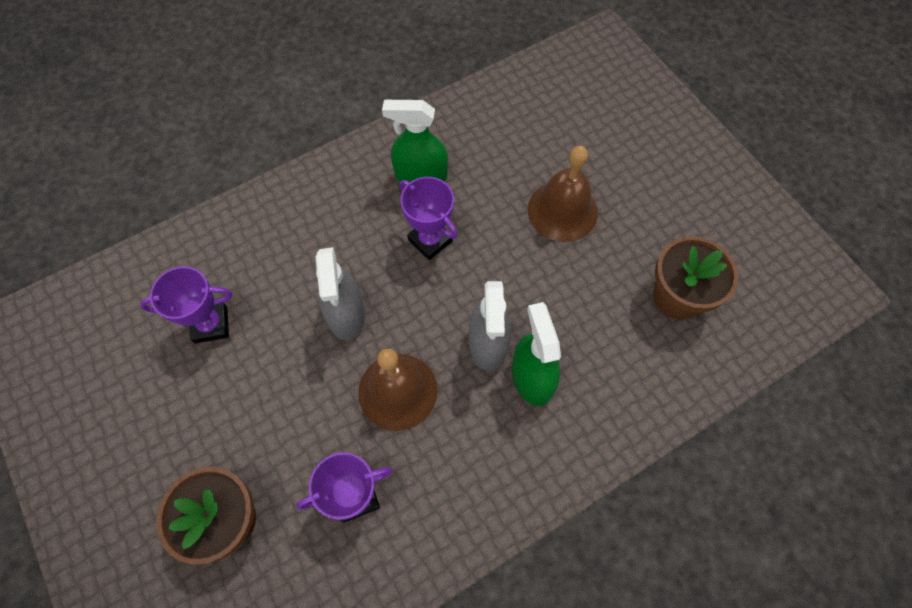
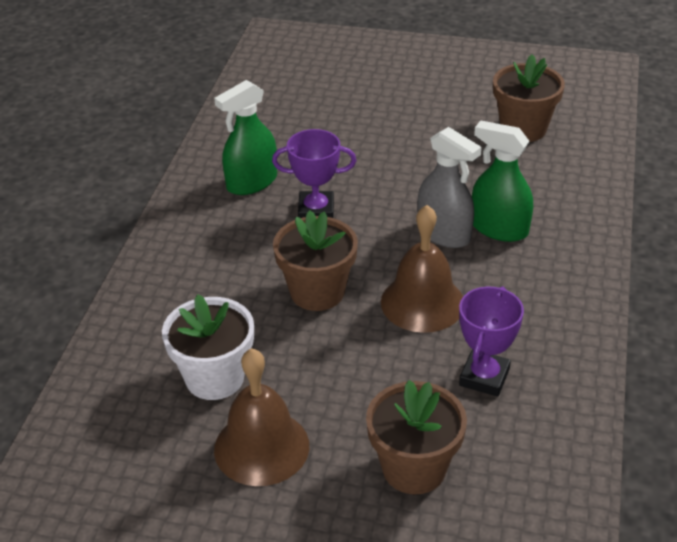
camera: 45 degrees left, 25 degrees down
purple trophy [140,266,232,343] -> white flower pot [162,294,254,400]
grey spray bottle [316,247,365,340] -> brown flower pot [273,210,358,311]
brown bell [528,146,598,242] -> brown bell moved to [214,348,309,486]

